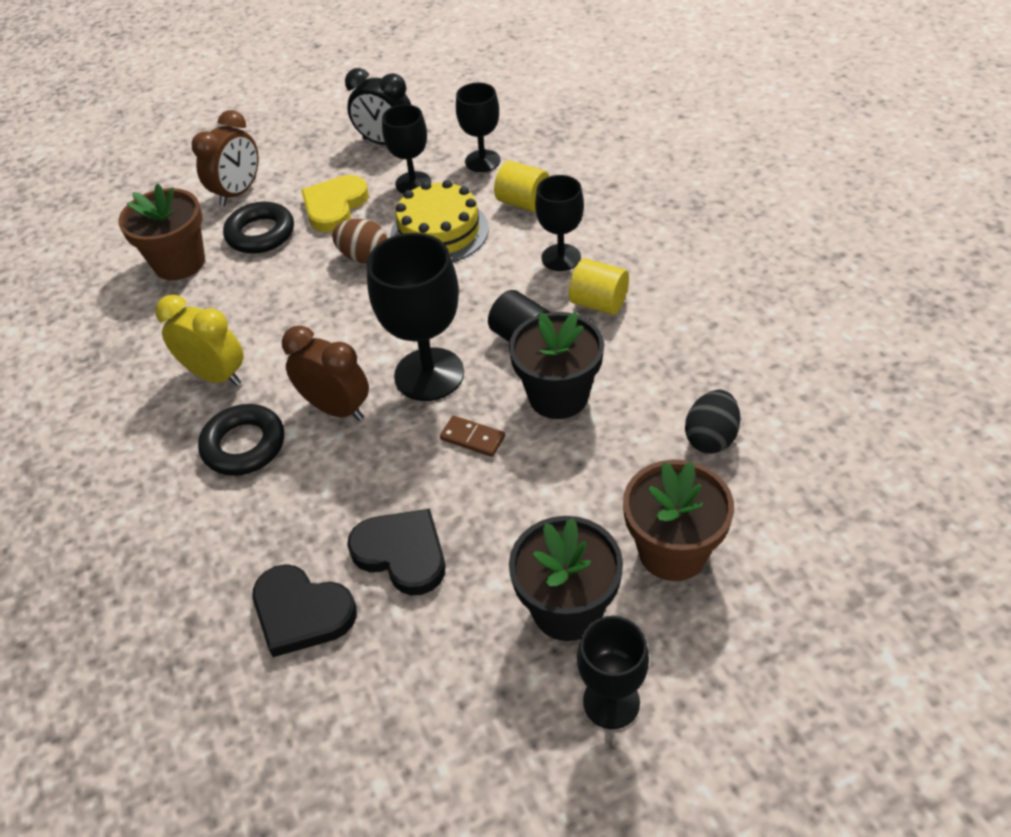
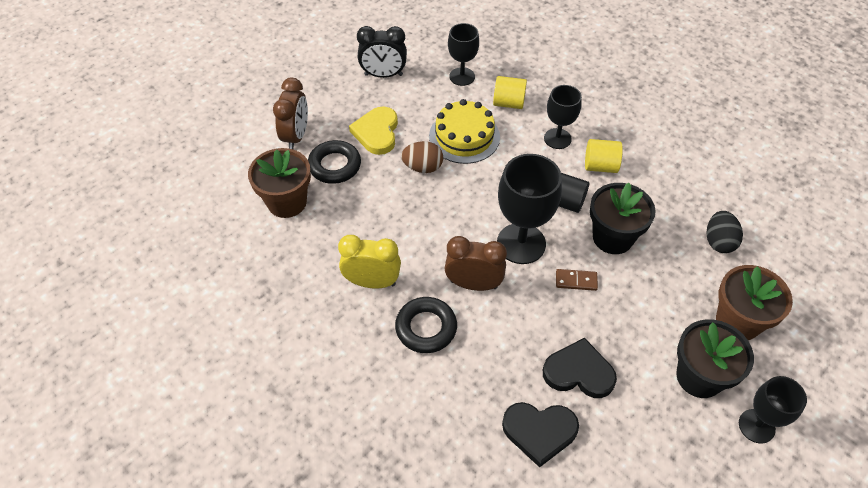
camera: 25 degrees left, 5 degrees up
black goblet [382,104,431,194] -> none

